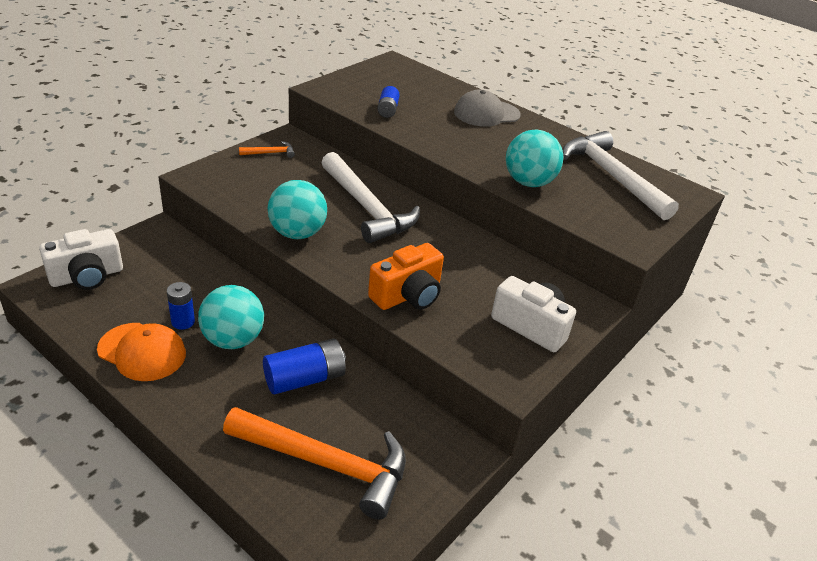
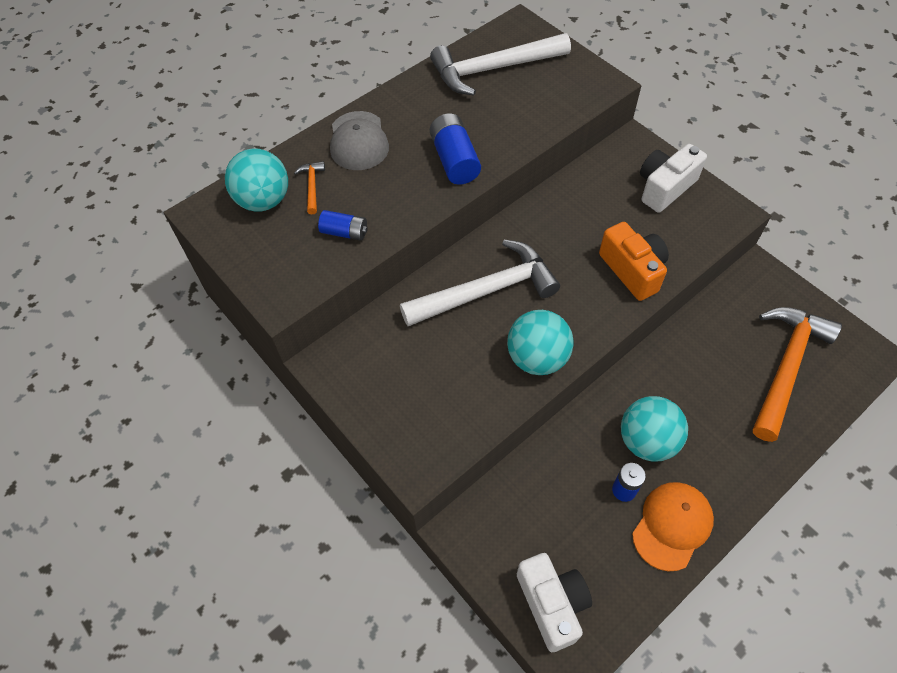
camera: 75 degrees left, 20 degrees up
orange hammer [239,141,295,158] -> orange hammer moved to [294,161,325,214]
blue battery [263,338,346,394] -> blue battery moved to [430,113,481,185]
turquoise ball [506,129,563,187] -> turquoise ball moved to [225,149,288,211]

